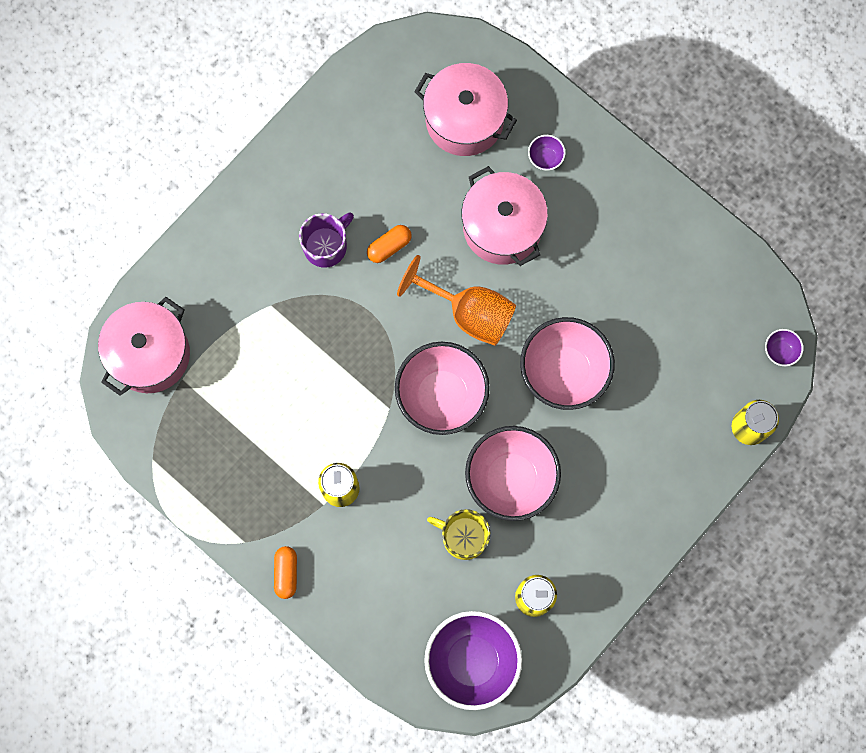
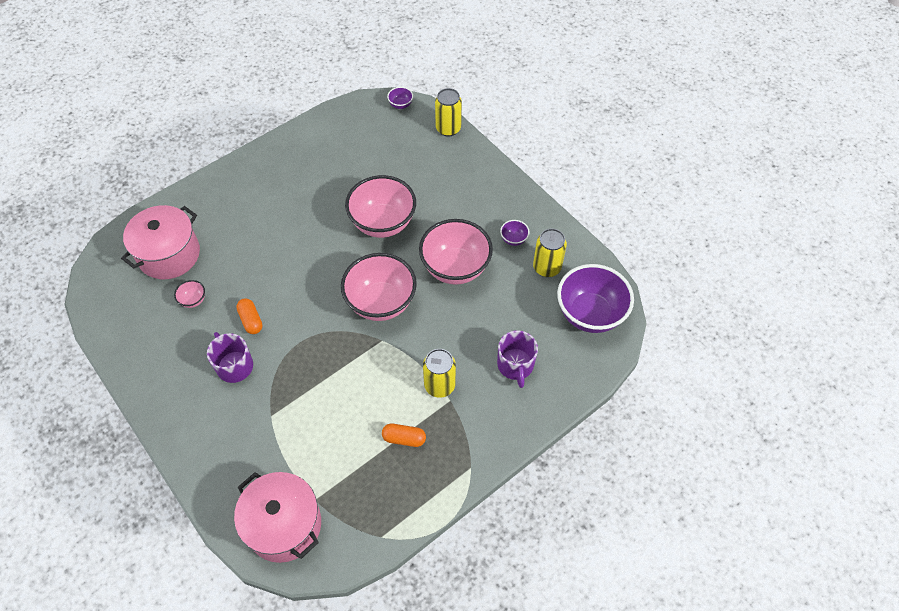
camera: 80 degrees left, 20 degrees down
orange capsule [274,546,297,599] -> orange capsule moved to [382,424,426,447]
orange goblet [397,255,516,346] -> none
yellow mug [427,509,490,560] -> none
pink pot [462,166,548,266] -> none
purple bowl [528,135,565,171] -> purple bowl moved to [500,220,530,246]
none -> pink bowl [174,280,205,308]
none -> purple mug [497,331,538,388]

